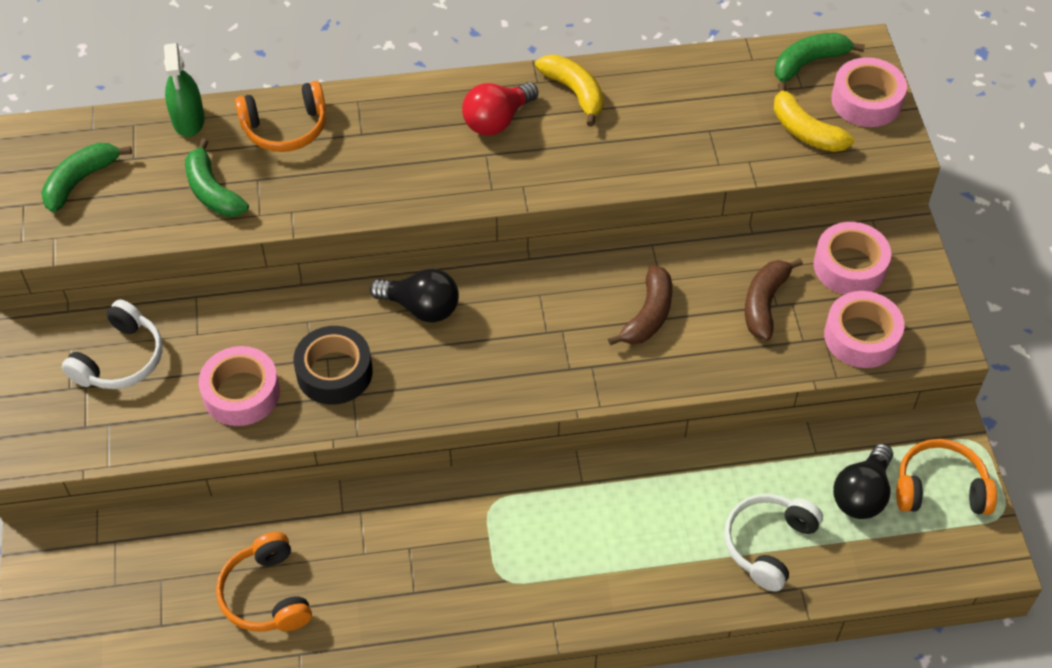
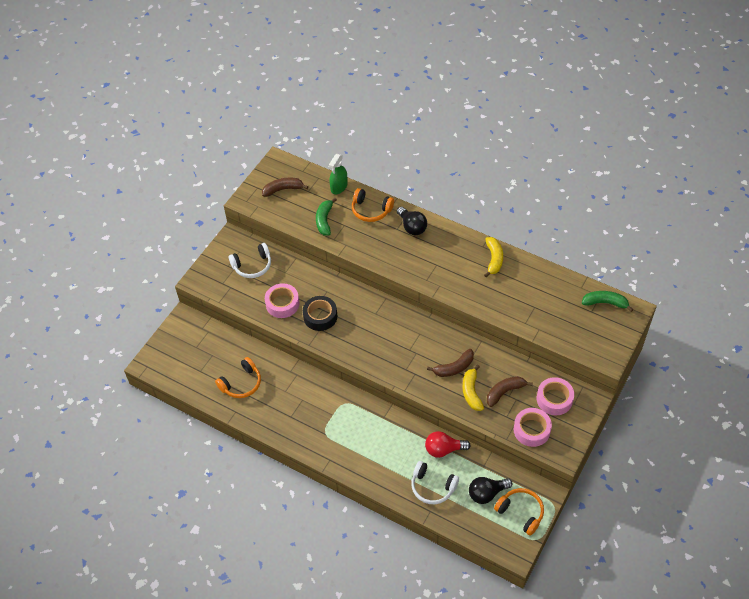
camera: 40 degrees right, 0 degrees up
green banana [41,143,132,212] -> brown banana [262,178,308,197]
orange headphones [216,532,312,632] -> orange headphones turned 150 degrees counterclockwise [215,357,261,398]
black light bulb [370,269,459,323] -> black light bulb moved to [397,207,427,235]
red light bulb [462,82,538,135] -> red light bulb moved to [425,431,471,458]
white headphones [724,494,823,592] -> white headphones turned 135 degrees counterclockwise [411,461,459,504]
yellow banana [774,82,854,152] -> yellow banana moved to [463,365,484,411]
pink tape [831,57,907,127] -> none

